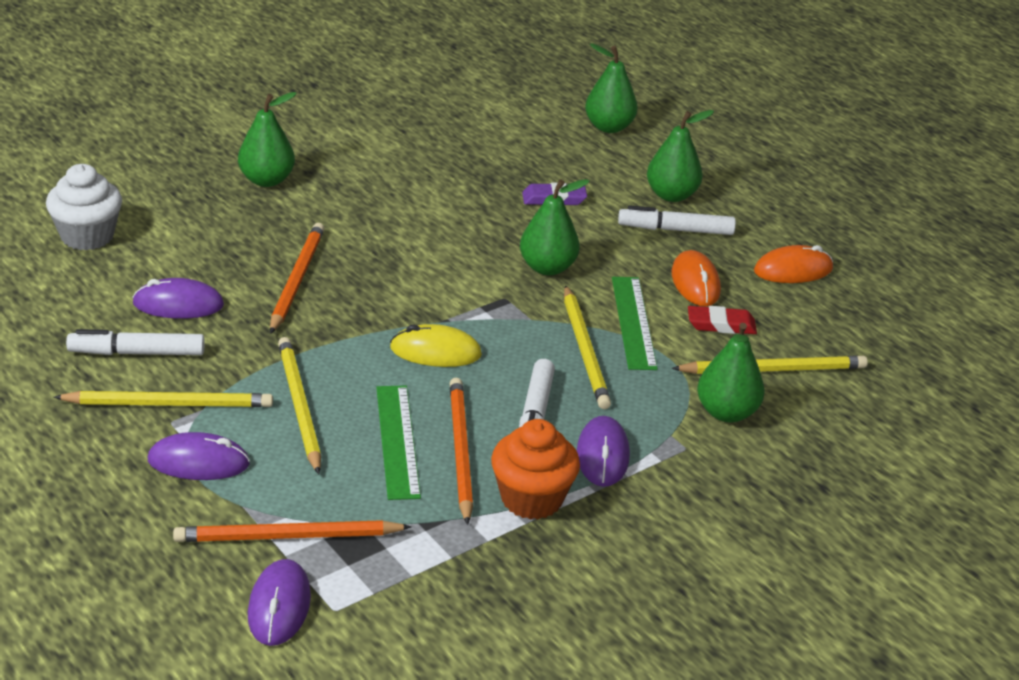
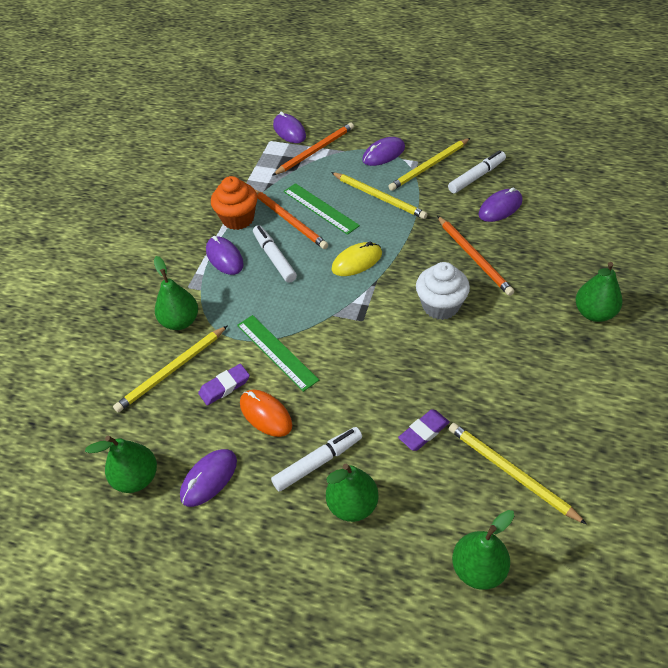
camera: 150 degrees right, 15 degrees up
white cupcake [46,164,122,250] -> white cupcake moved to [416,262,470,320]
green pear [520,179,589,275] -> green pear moved to [85,436,157,493]
yellow pencil [564,285,611,409] -> yellow pencil moved to [449,423,587,524]
red eraser [688,306,757,334] -> purple eraser [198,364,250,405]
orange mouse [754,245,833,283] -> purple mouse [180,449,237,507]

